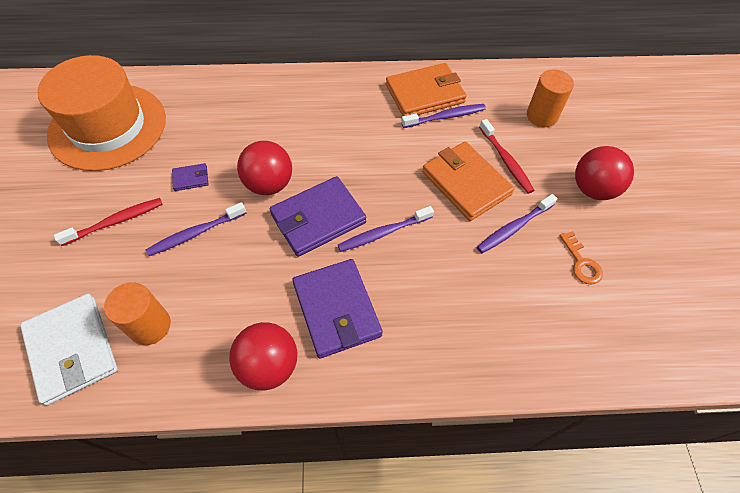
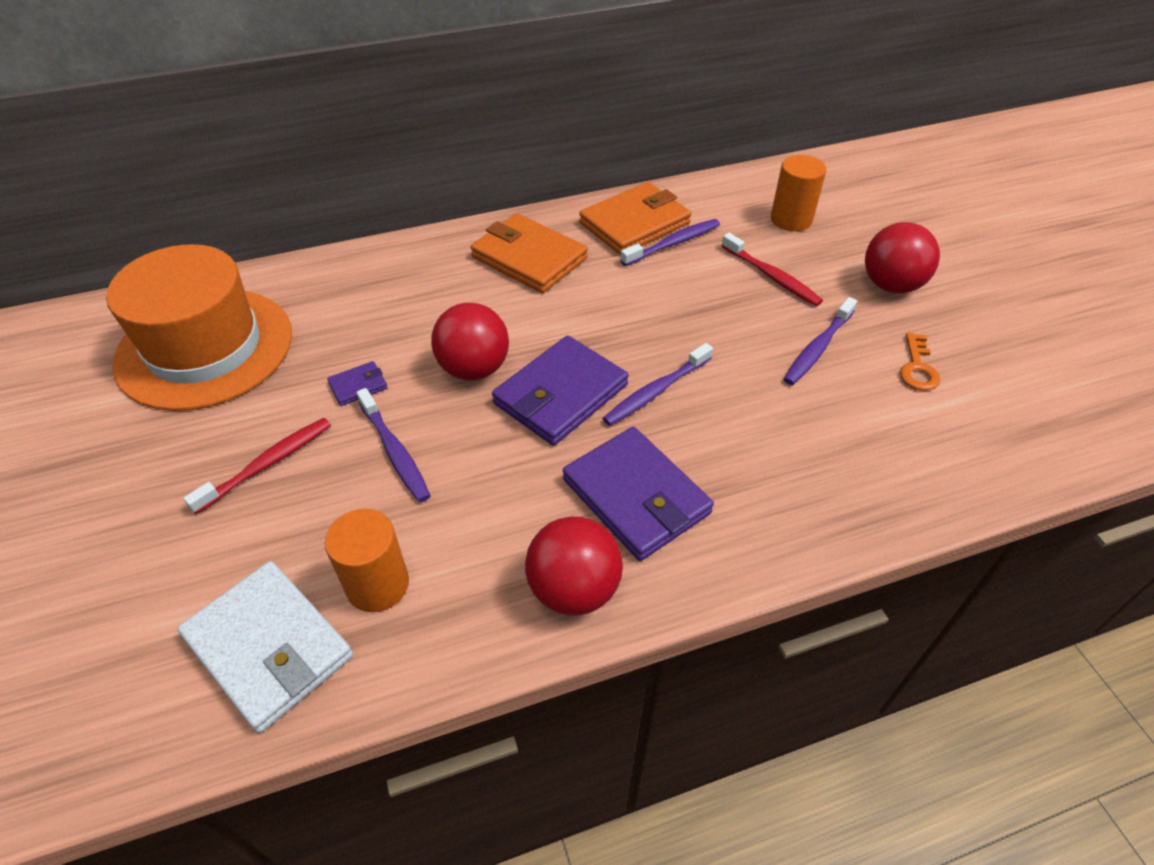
camera: 15 degrees left, 10 degrees down
purple toothbrush [146,202,246,256] -> purple toothbrush turned 75 degrees counterclockwise [356,388,430,502]
orange wallet [422,142,515,221] -> orange wallet moved to [471,213,588,293]
orange key [559,231,603,284] -> orange key turned 45 degrees clockwise [900,333,940,391]

